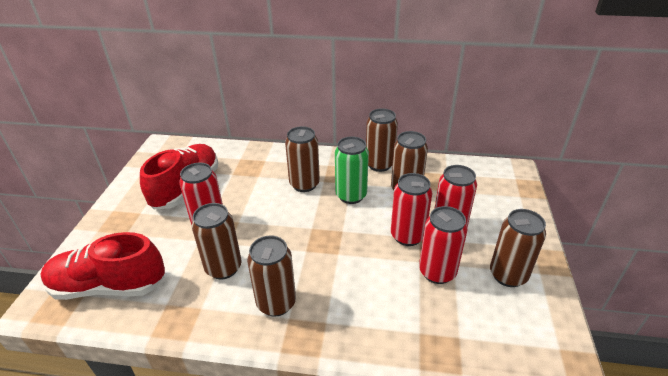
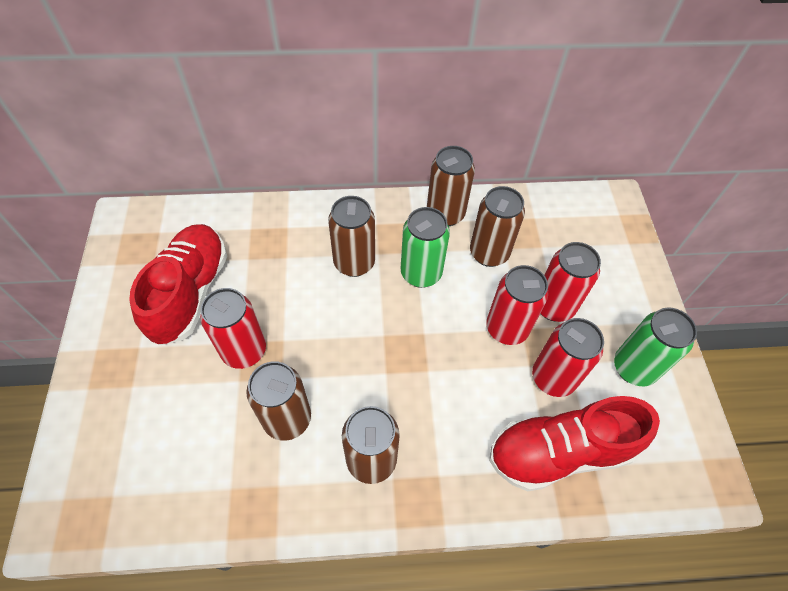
camera: 15 degrees left, 20 degrees up
red shoe [40,232,165,300] -> red shoe moved to [489,396,660,491]
brown can [490,209,546,287] -> green can [614,307,697,386]

